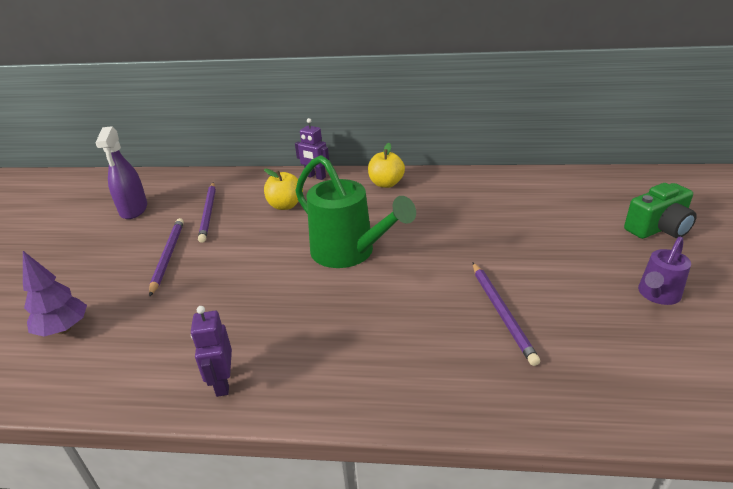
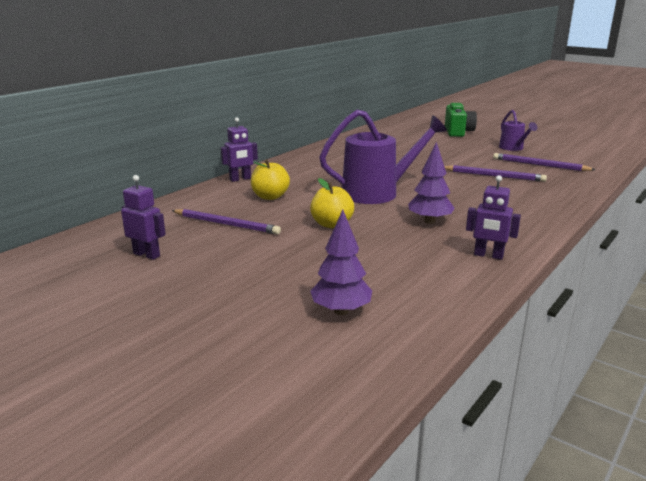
camera: 60 degrees left, 10 degrees down
purple spray bottle [95,126,147,219] -> purple robot [121,175,166,260]
purple pencil [149,218,184,296] -> purple pencil moved to [493,153,596,171]
green watering can [295,155,416,268] -> purple watering can [319,110,447,204]
yellow apple [368,143,405,188] -> yellow apple moved to [310,178,354,228]
none -> purple tree [408,142,455,224]

